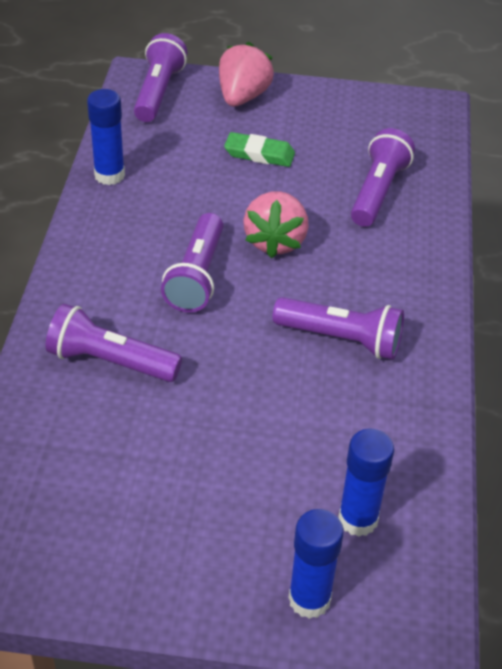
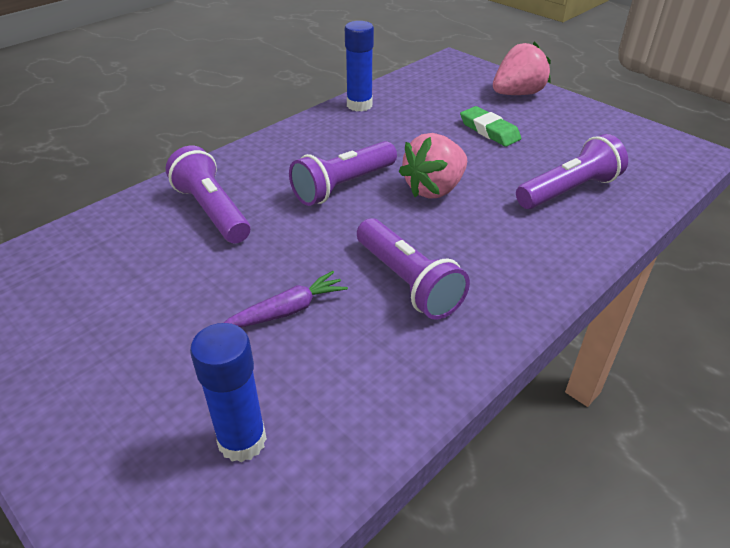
camera: 40 degrees right, 5 degrees down
purple flashlight [134,33,187,122] -> none
blue glue stick [288,509,344,619] -> none
none -> purple carrot [224,271,348,328]

